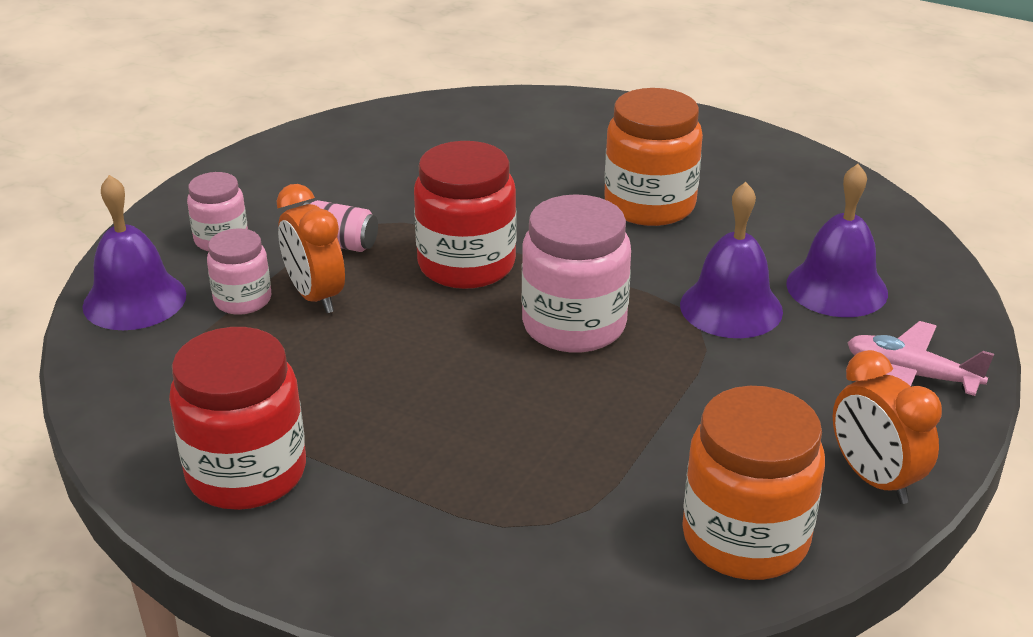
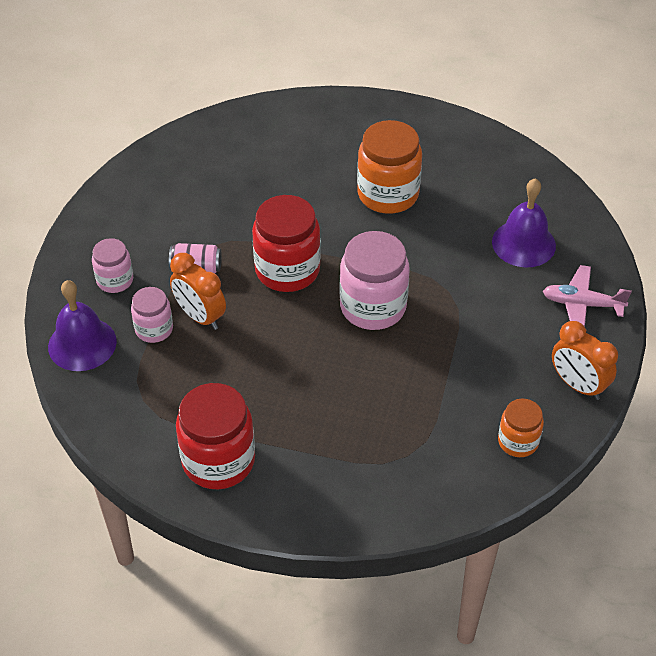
camera: 15 degrees left, 15 degrees up
purple bell [680,182,783,338] -> none
orange jar [682,386,825,580] -> orange jar [498,398,544,457], size x0.57

